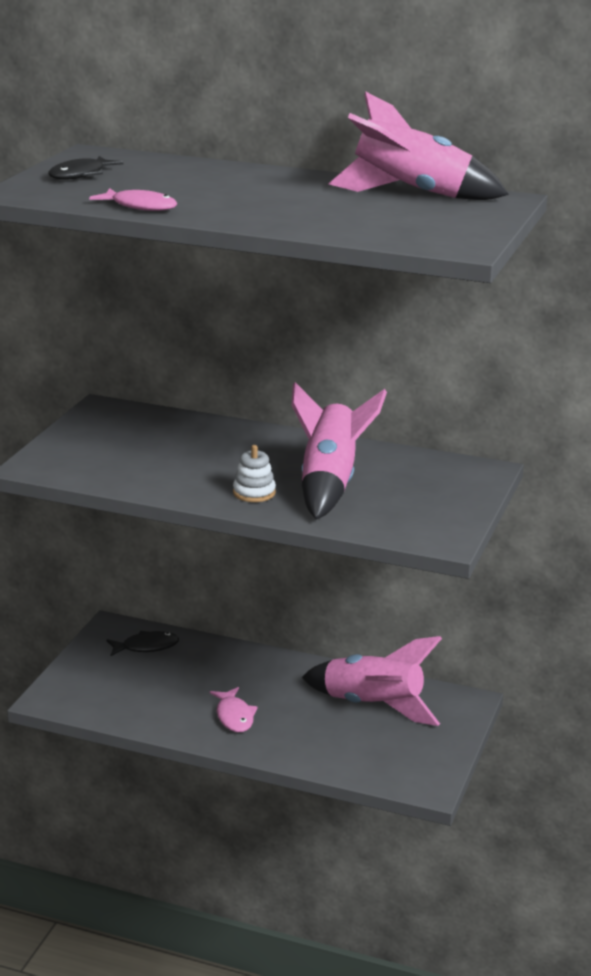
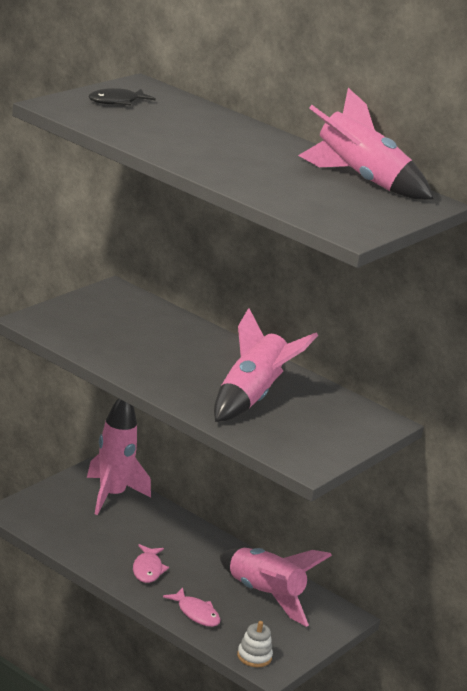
camera: 15 degrees right, 0 degrees up
pink fish [89,188,177,211] -> pink fish moved to [163,588,221,627]
black fish [107,631,179,656] -> pink rocket [87,398,151,515]
white stacking toy [233,445,276,502] -> white stacking toy moved to [237,621,273,667]

